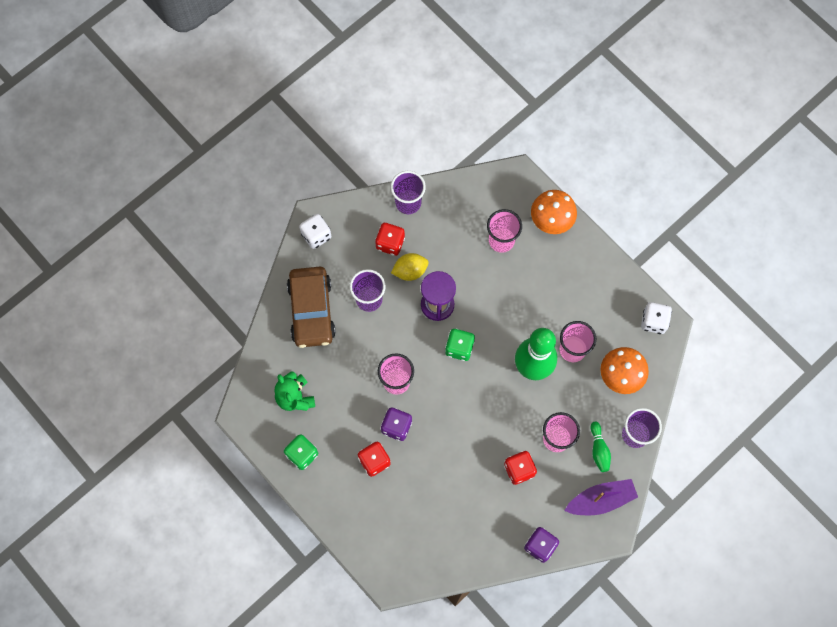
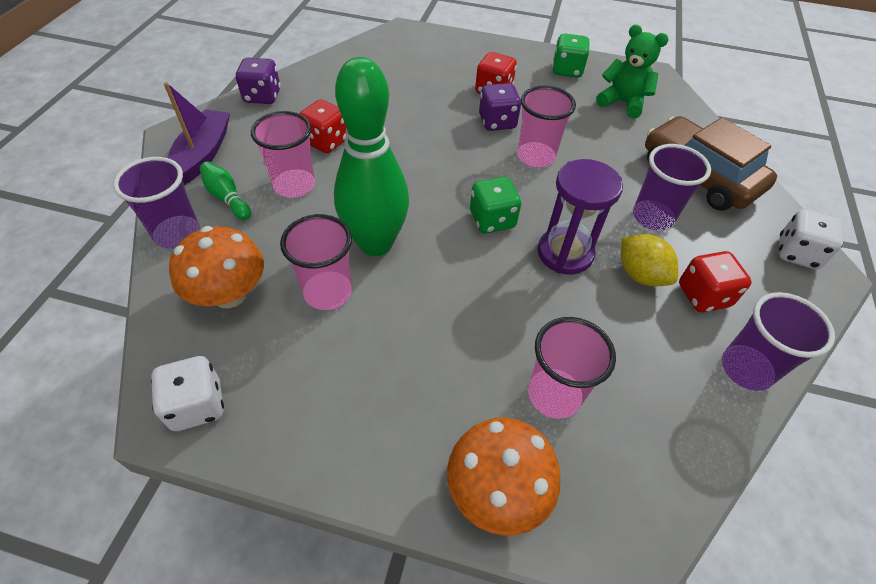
camera: 145 degrees right, 20 degrees down
yellow lemon [391,253,429,281] -> yellow lemon turned 75 degrees counterclockwise [621,234,678,286]
purple boat [564,479,638,515] -> purple boat turned 150 degrees clockwise [164,82,230,185]

